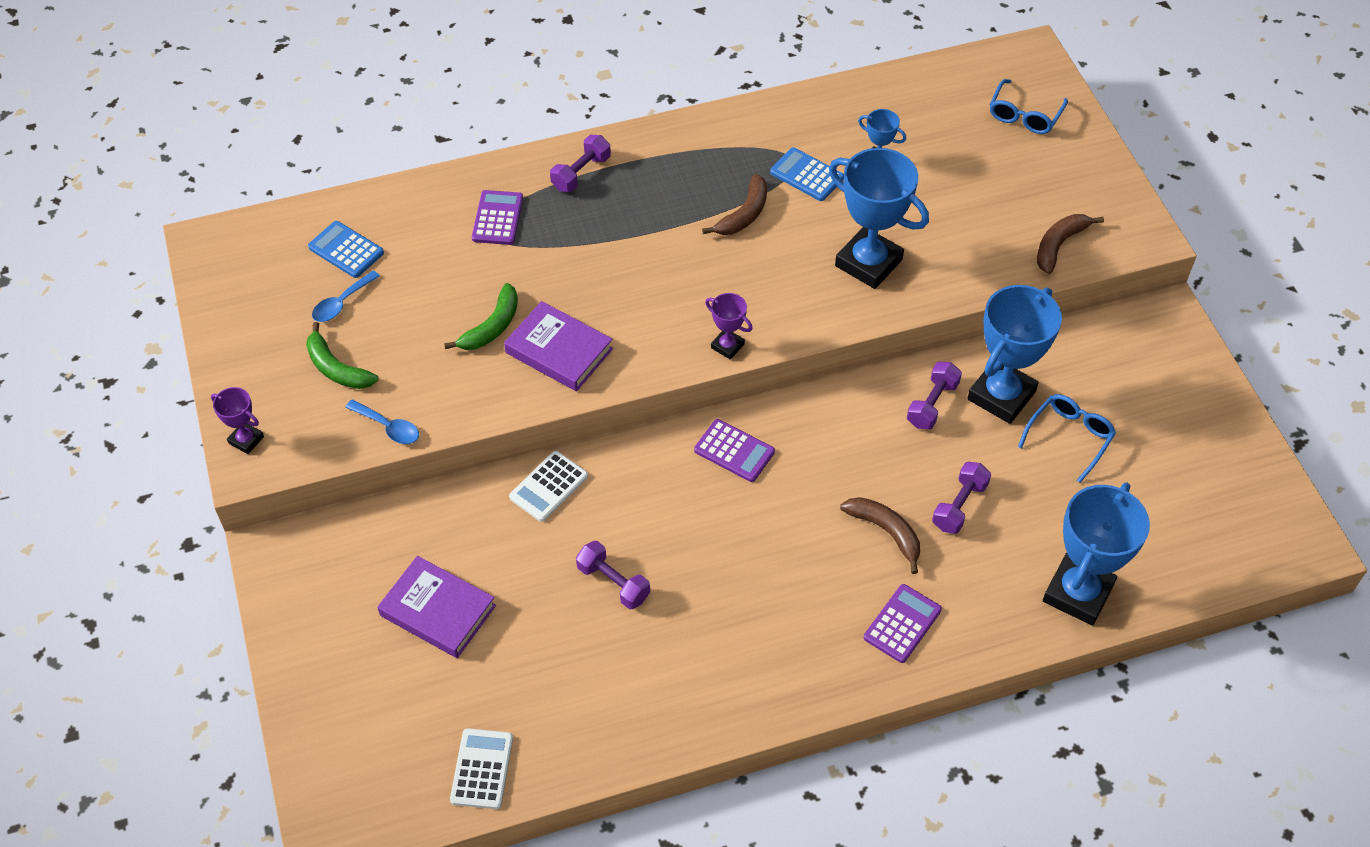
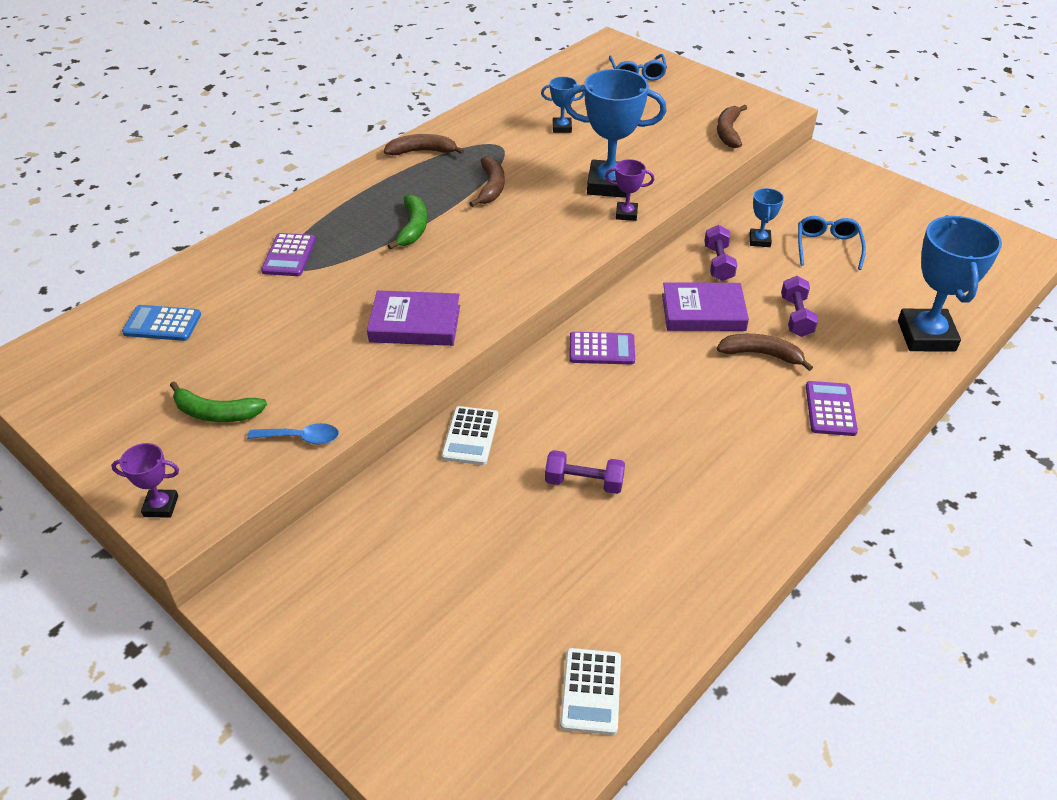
camera: 30 degrees left, 10 degrees down
blue spoon [312,271,380,322] -> none
purple book [378,556,496,658] -> purple book moved to [662,282,749,331]
green banana [444,283,518,350] -> green banana moved to [388,194,427,250]
white calculator [450,728,513,809] -> white calculator turned 150 degrees counterclockwise [560,648,621,735]
purple calculator [472,190,523,245] -> purple calculator turned 150 degrees counterclockwise [261,233,316,276]
purple dumbbell [550,135,611,192] -> none
purple trophy [705,293,753,359] -> purple trophy moved to [605,159,654,221]
blue calculator [770,147,844,201] -> none
blue trophy [967,285,1062,424] -> blue trophy [750,188,784,247], size x0.48
none -> brown banana [384,134,464,155]

